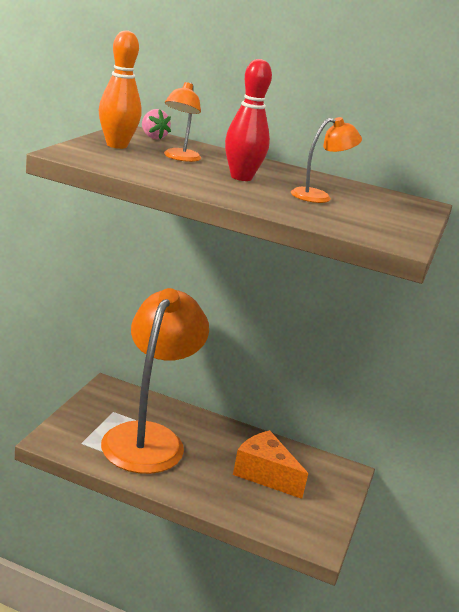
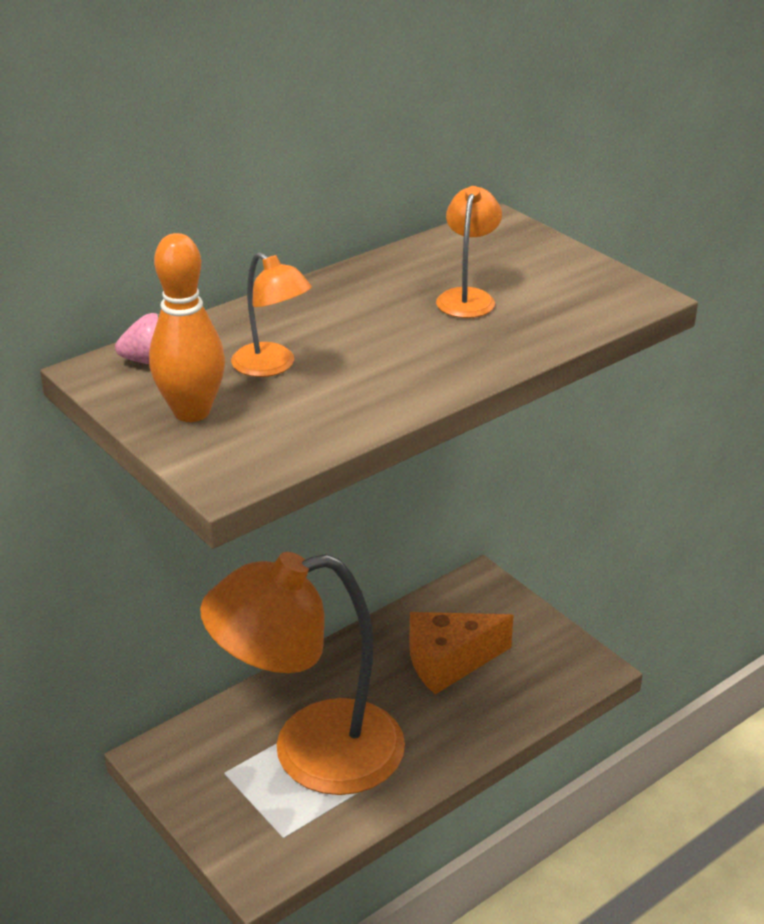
camera: 55 degrees left, 10 degrees up
orange lamp [101,288,209,474] -> orange lamp turned 60 degrees counterclockwise [200,552,405,795]
red bowling pin [225,59,272,181] -> none

